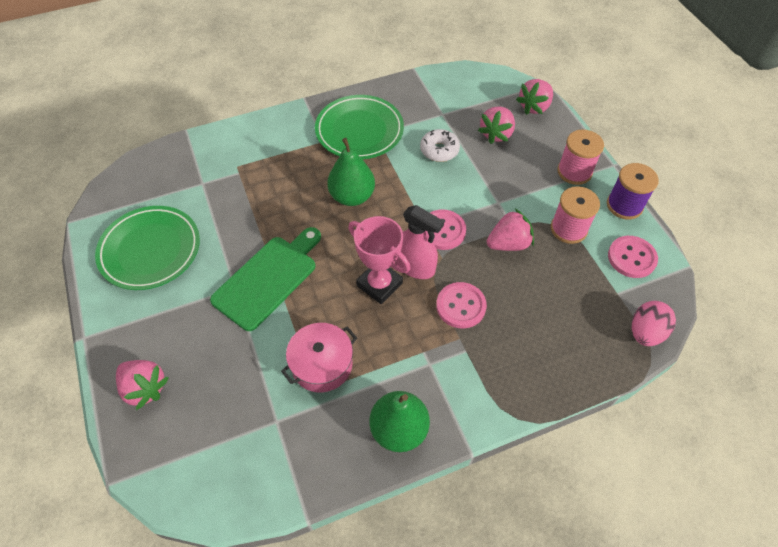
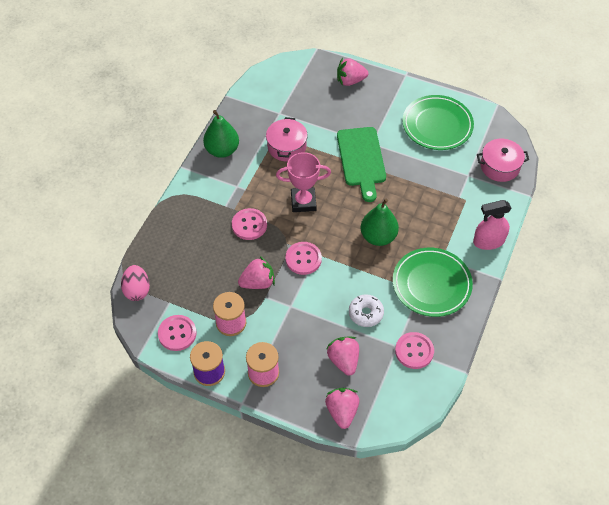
camera: 135 degrees right, 0 degrees up
pink spray bottle [396,205,444,279] -> pink spray bottle moved to [473,200,512,250]
pink strawberry [487,209,534,251] -> pink strawberry turned 135 degrees counterclockwise [238,256,275,289]
none -> pink button [395,332,434,369]
none -> pink pot [477,139,529,182]

